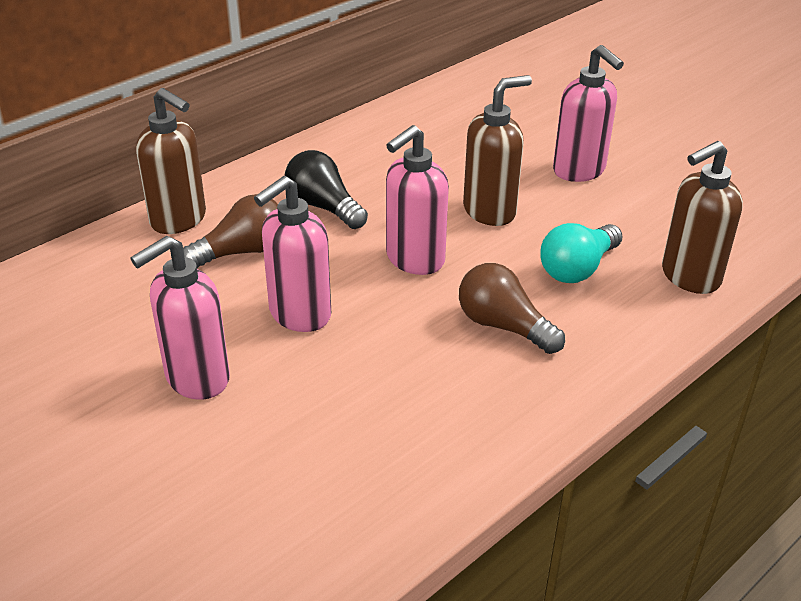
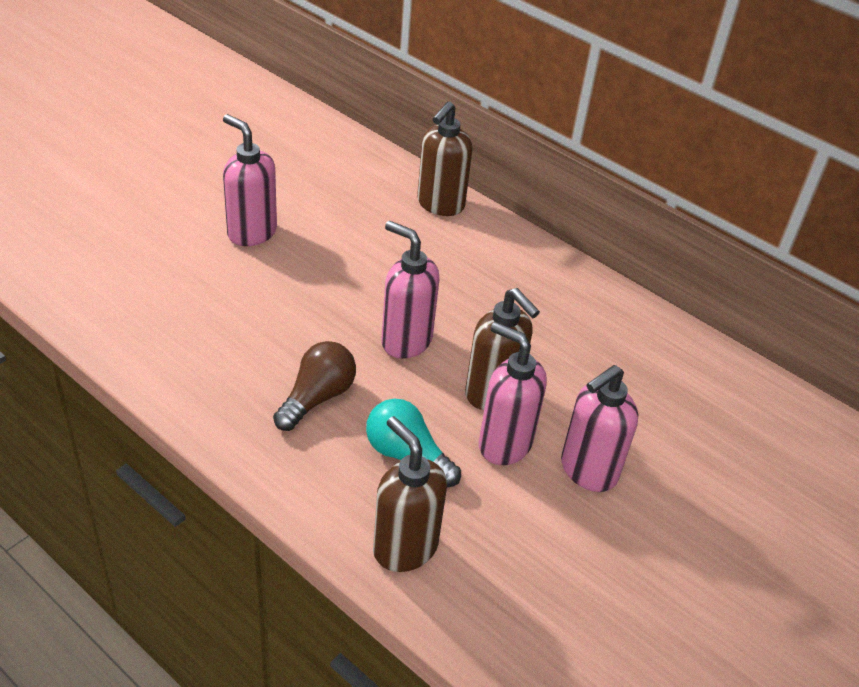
camera: 80 degrees right, 5 degrees up
brown light bulb [183,194,278,268] -> none
pink soap dispenser [254,176,331,332] -> pink soap dispenser moved to [479,322,547,465]
black light bulb [285,150,368,229] -> none

